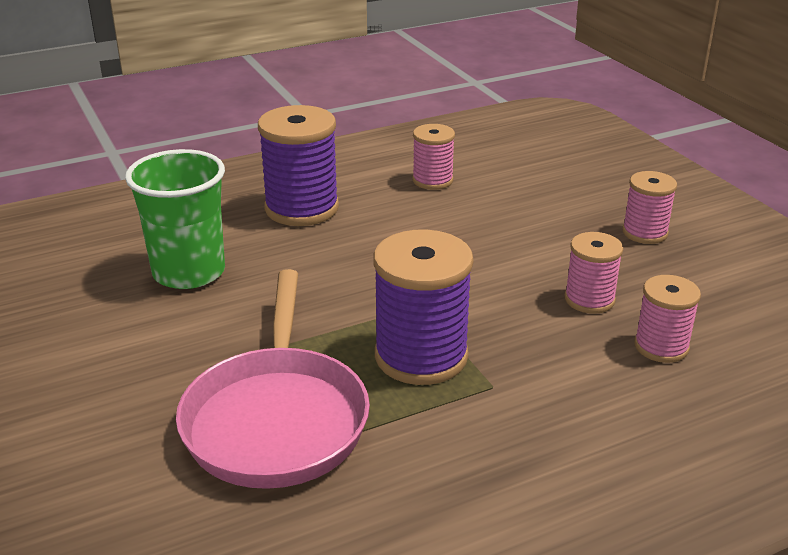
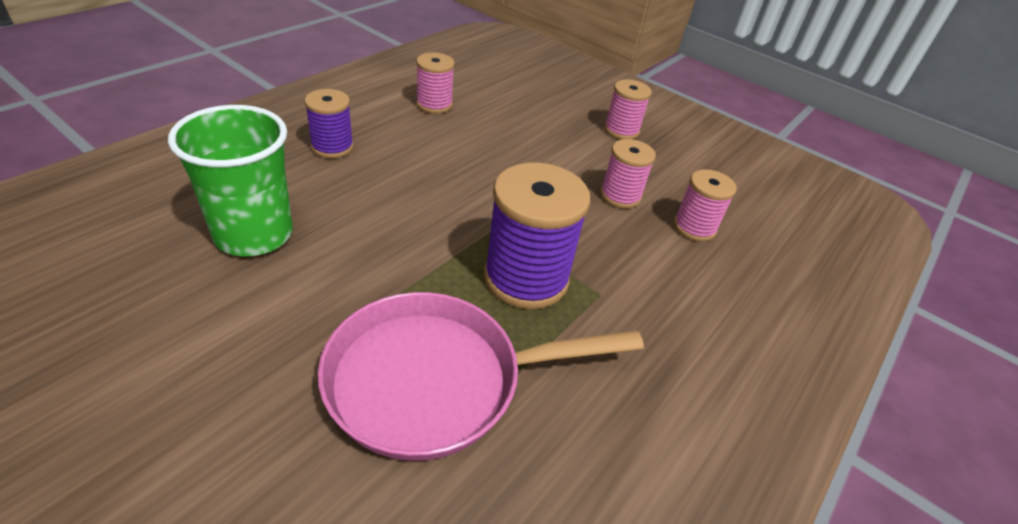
camera: 30 degrees left, 10 degrees up
pink pan [176,269,370,489] -> pink pan turned 105 degrees clockwise [318,292,644,461]
purple spool [258,105,339,226] -> purple spool [305,89,354,158], size x0.58

